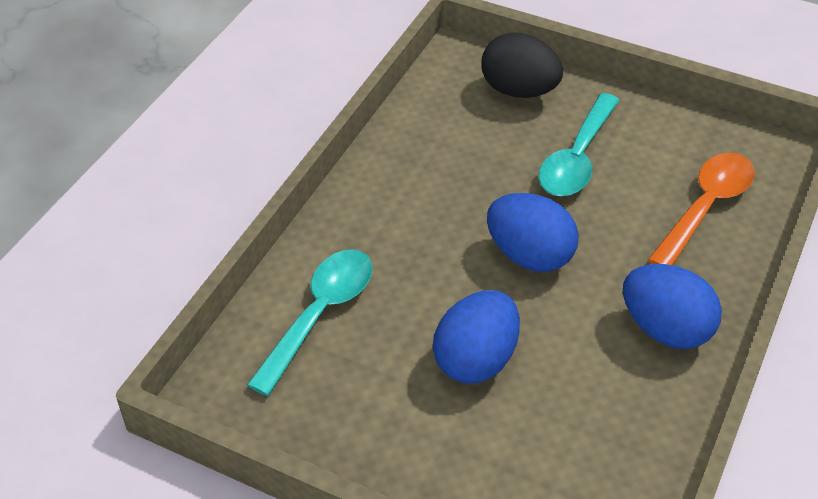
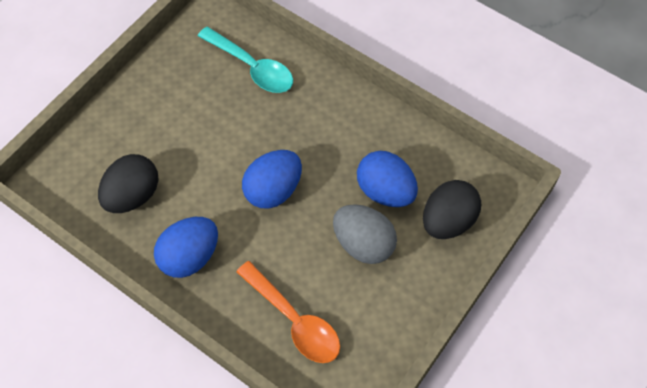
camera: 100 degrees right, 15 degrees up
blue egg [433,290,520,383] -> blue egg moved to [357,151,418,207]
turquoise spoon [539,93,620,196] -> grey egg [333,204,397,264]
none -> black egg [98,154,159,213]

